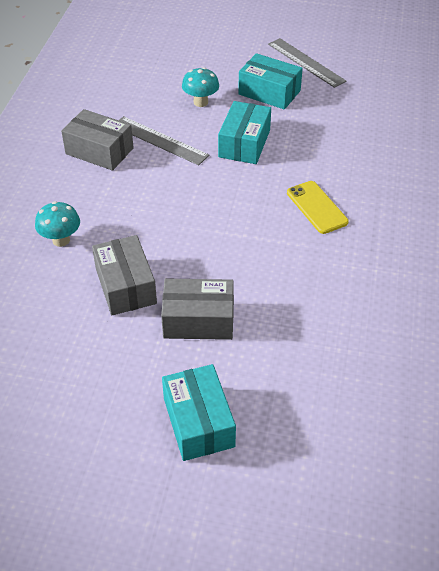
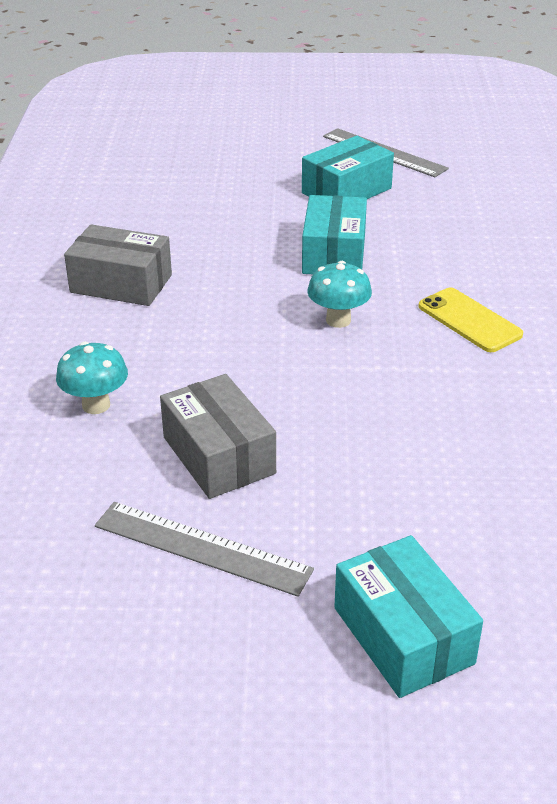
camera: 10 degrees left, 10 degrees down
grey ruler [119,116,209,165] -> grey ruler moved to [95,502,314,597]
grey box [161,279,234,340] -> none
turquoise mushroom [182,67,219,107] -> turquoise mushroom moved to [307,261,372,328]
turquoise box [238,53,303,110] -> turquoise box turned 60 degrees counterclockwise [302,136,394,199]

